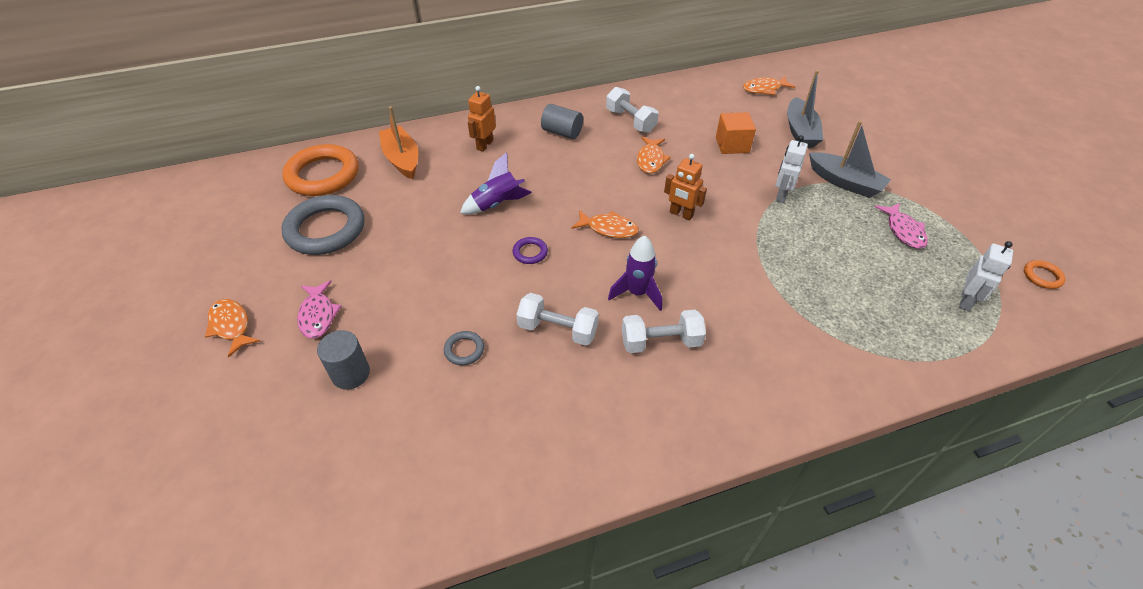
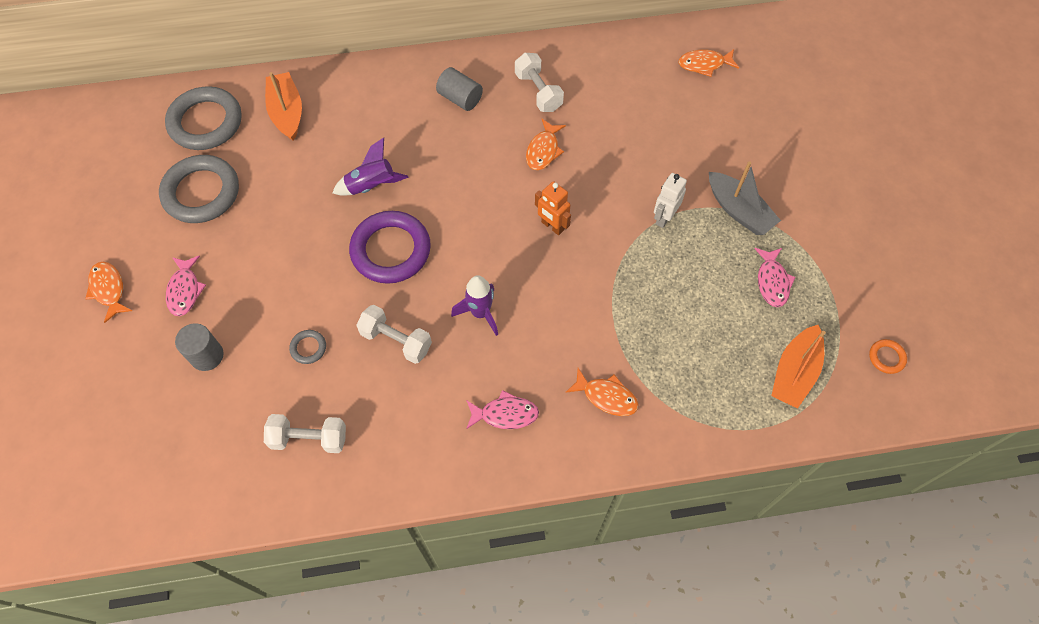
camera: 10 degrees right, 15 degrees up
orange ring [282,144,359,196] -> grey ring [165,86,242,150]
orange robot [468,86,496,152] -> none
purple ring [513,237,548,264] -> purple ring [349,211,431,284], size x2.33
orange fish [572,210,639,238] -> orange fish moved to [565,368,639,416]
white dumbbell [622,310,706,353] -> white dumbbell moved to [264,414,346,453]
orange cube [716,112,756,154] -> none
grey boat [787,70,823,148] -> none
white robot [959,241,1013,311] -> orange boat [771,325,826,409]
none -> pink fish [466,390,539,429]

